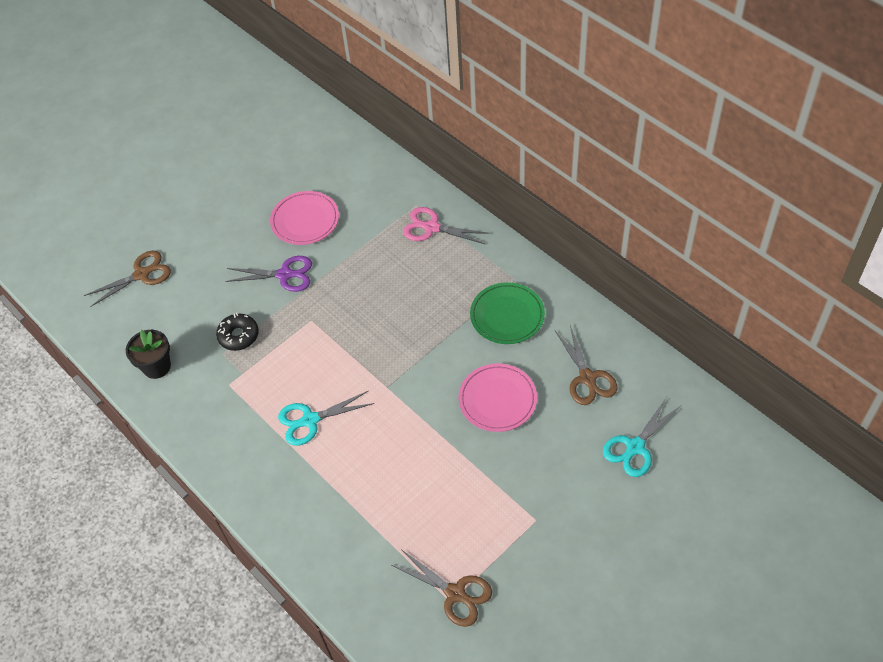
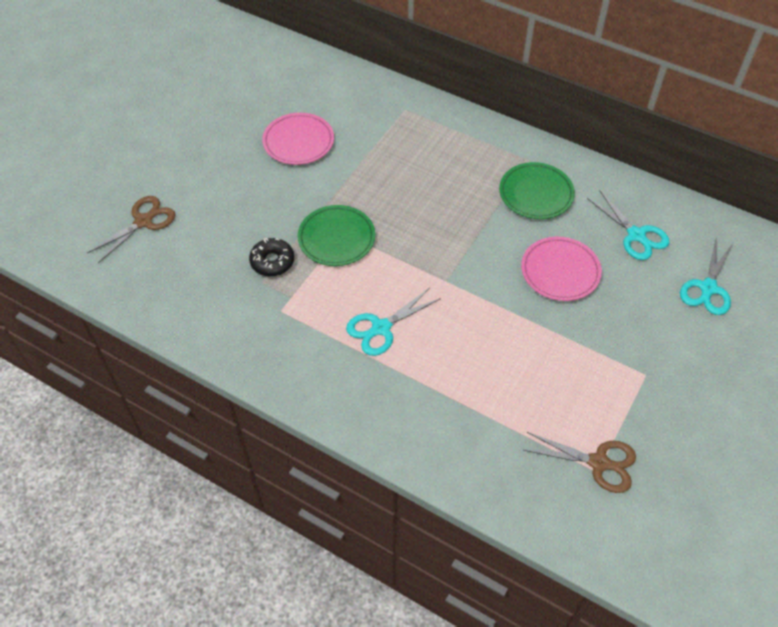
camera: 20 degrees left, 0 degrees up
black flower pot [126,330,171,379] -> none
purple scissors [225,256,312,292] -> none
pink scissors [403,207,490,244] -> none
brown scissors [555,325,618,405] -> turquoise scissors [587,191,669,260]
none -> green plate [298,205,375,266]

